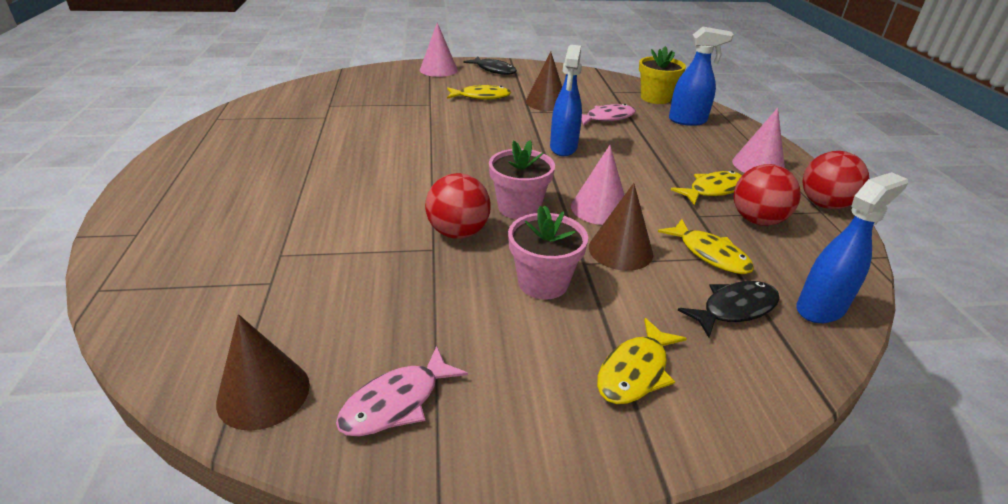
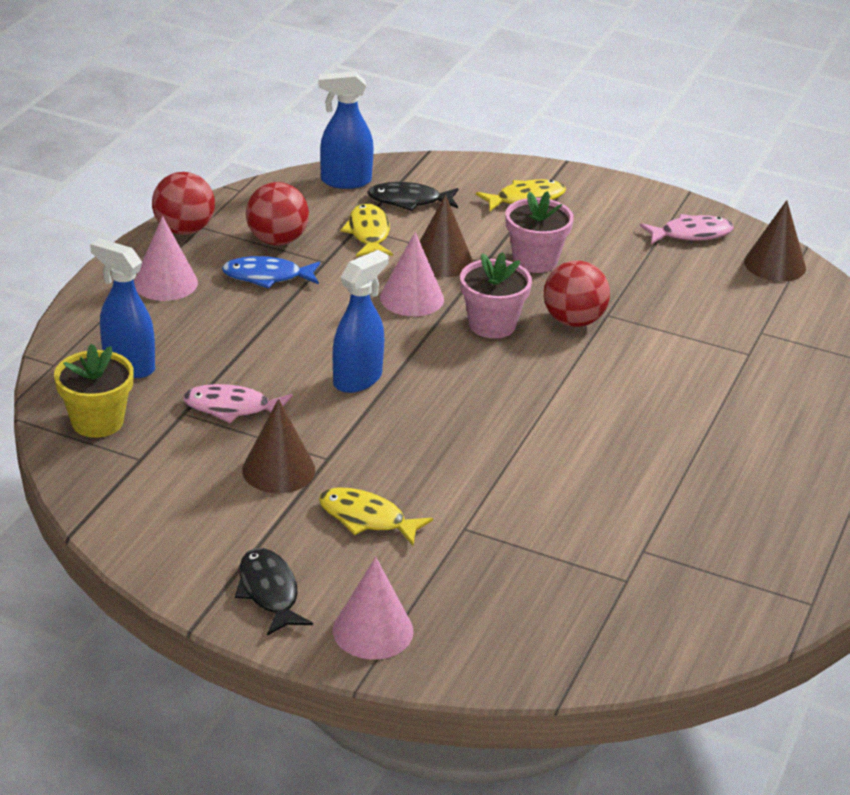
camera: 150 degrees left, 0 degrees up
yellow fish [671,171,742,205] -> blue fish [222,256,320,289]

